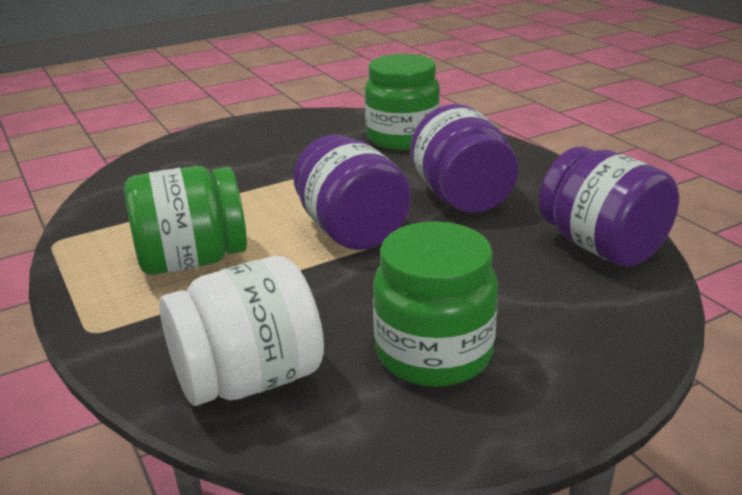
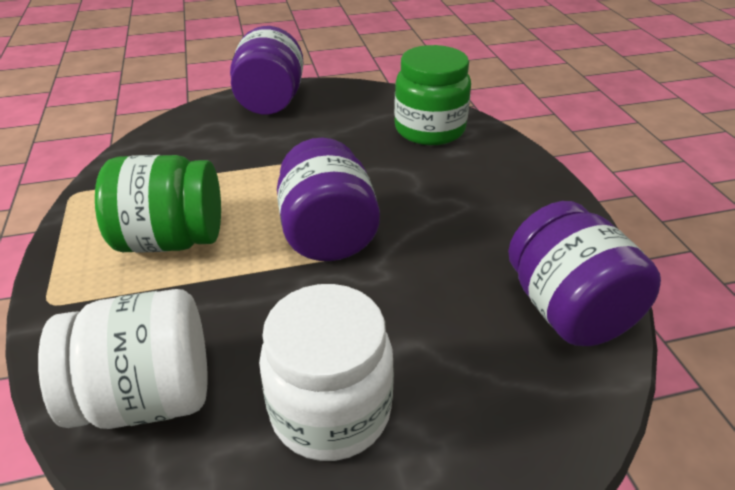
camera: 15 degrees right, 10 degrees up
green jar [373,221,498,387] -> white jar [259,284,394,461]
purple jar [411,104,518,213] -> purple jar moved to [230,26,303,115]

